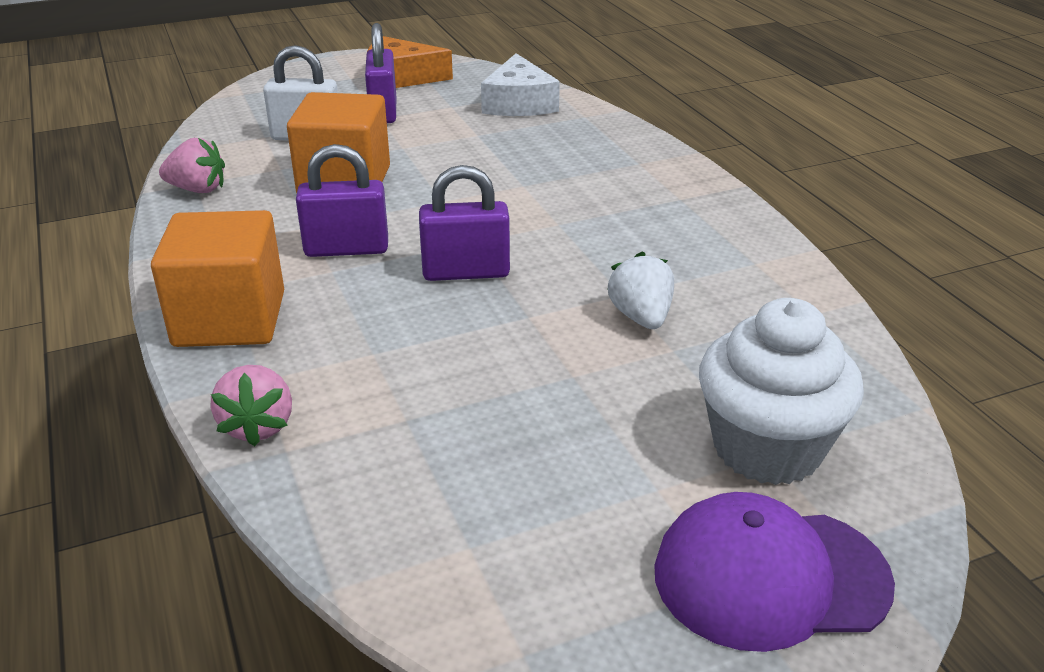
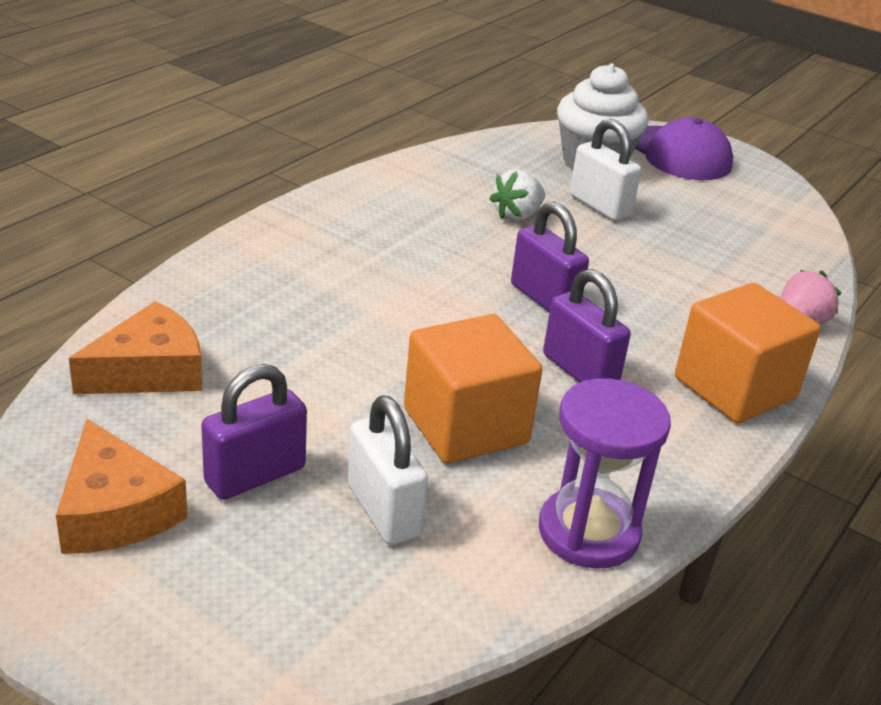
camera: 125 degrees left, 0 degrees up
pink strawberry [159,138,225,193] -> purple hourglass [539,378,671,569]
white cheese [481,53,560,116] -> orange cheese [69,301,203,394]
none -> white padlock [570,119,641,221]

